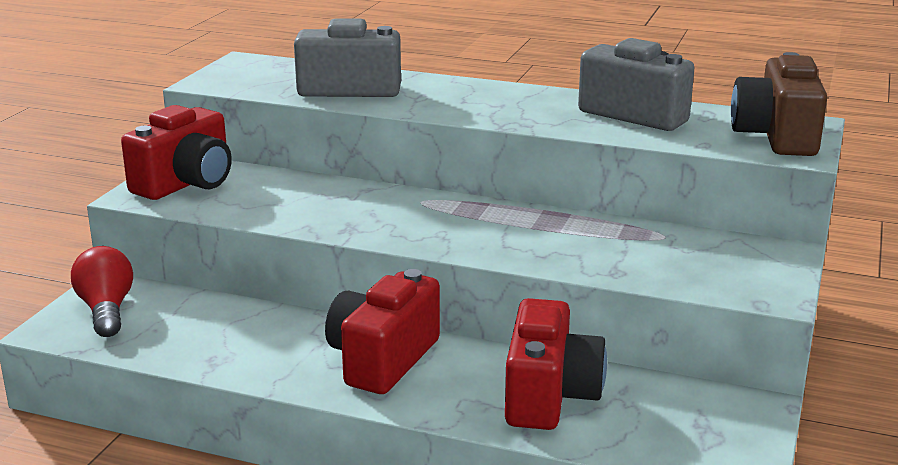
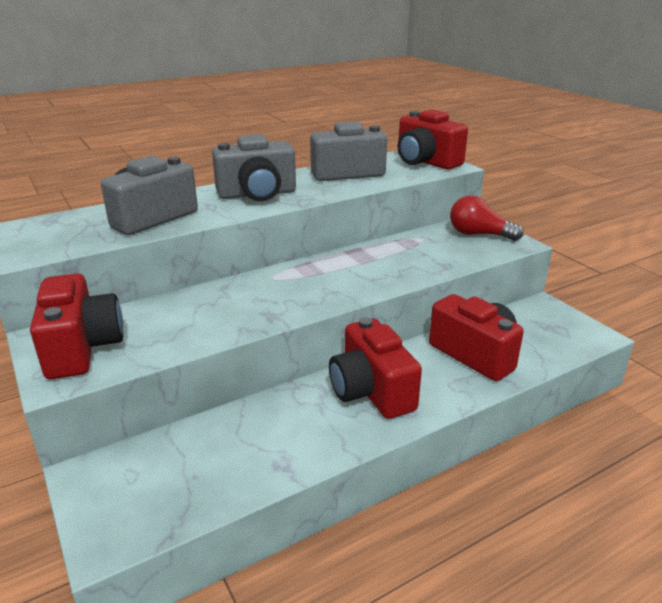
camera: 50 degrees left, 5 degrees up
red light bulb [71,246,133,337] -> red light bulb moved to [450,196,523,241]
brown camera [731,52,827,156] -> red camera [398,109,468,169]
none -> grey camera [212,134,296,201]

